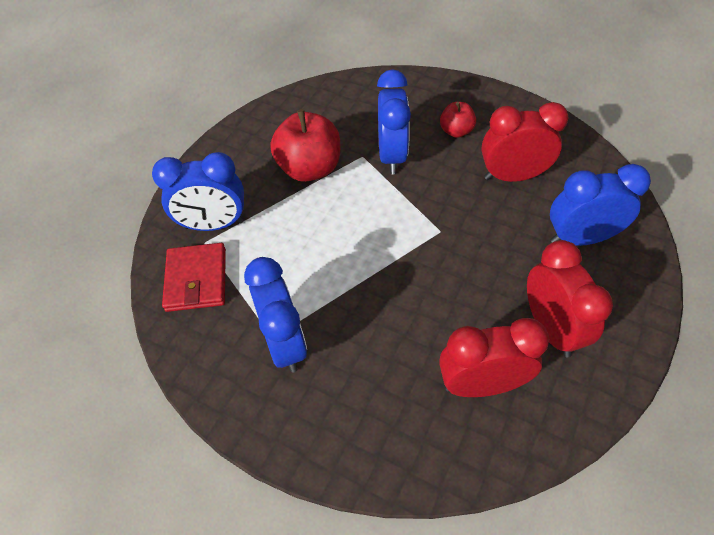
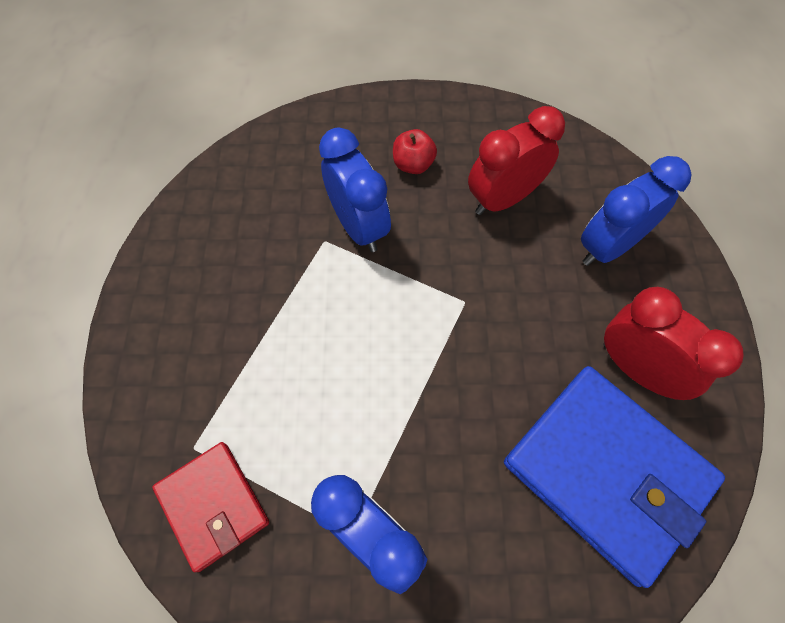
camera: 30 degrees left, 10 degrees up
blue clock [152,152,244,231] -> none
red apple [270,109,340,182] -> none
red clock [439,318,549,397] -> blue wallet [504,366,725,588]

